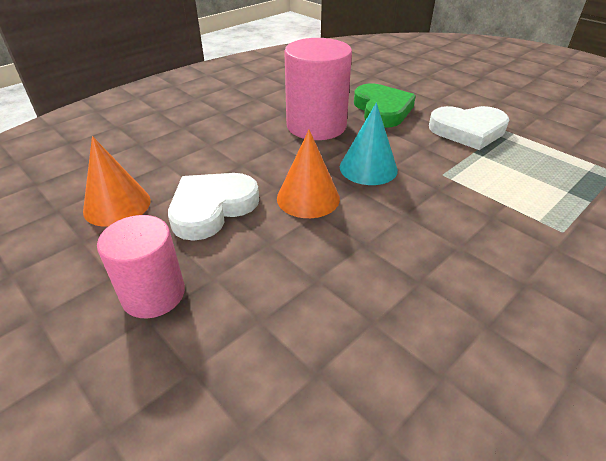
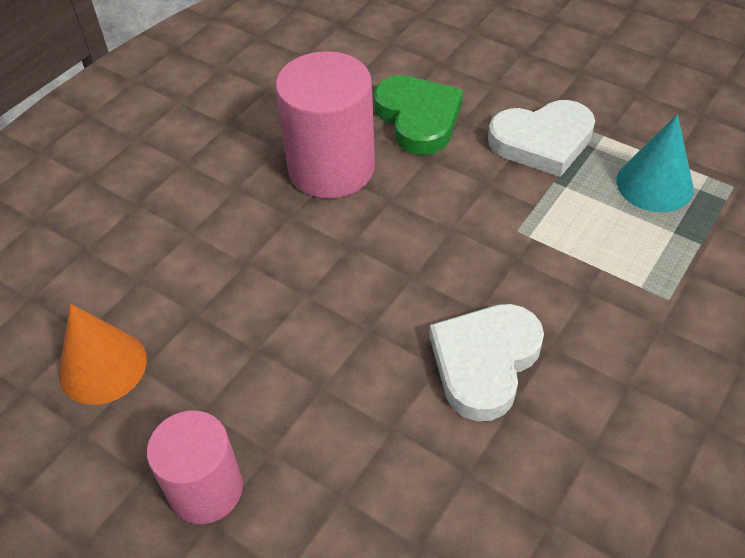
camera: 10 degrees left, 10 degrees up
white heart [168,173,259,241] -> white heart moved to [430,304,544,421]
orange cone [277,130,340,218] -> none
turquoise cone [340,103,398,185] -> turquoise cone moved to [616,114,694,212]

